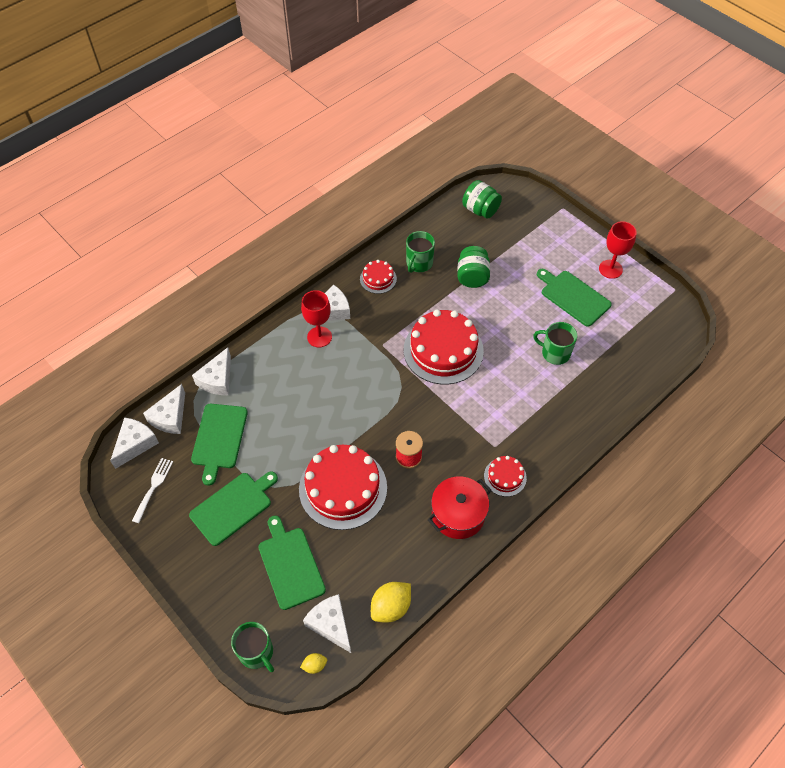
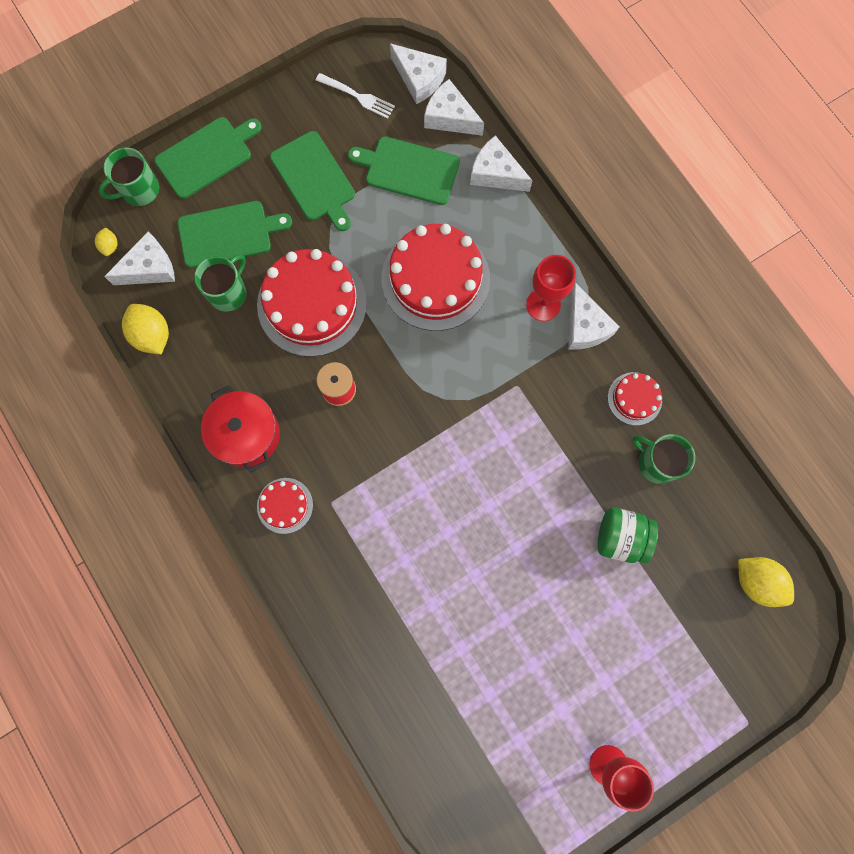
camera: 100 degrees right, 20 degrees up
red cake [404,309,484,385] -> red cake moved to [382,224,490,331]
green jar [462,180,502,219] -> yellow lemon [738,557,794,607]
green mug [533,322,577,365] -> green mug moved to [194,254,247,312]
green cutting board [537,269,612,327] -> green cutting board moved to [155,117,262,199]

